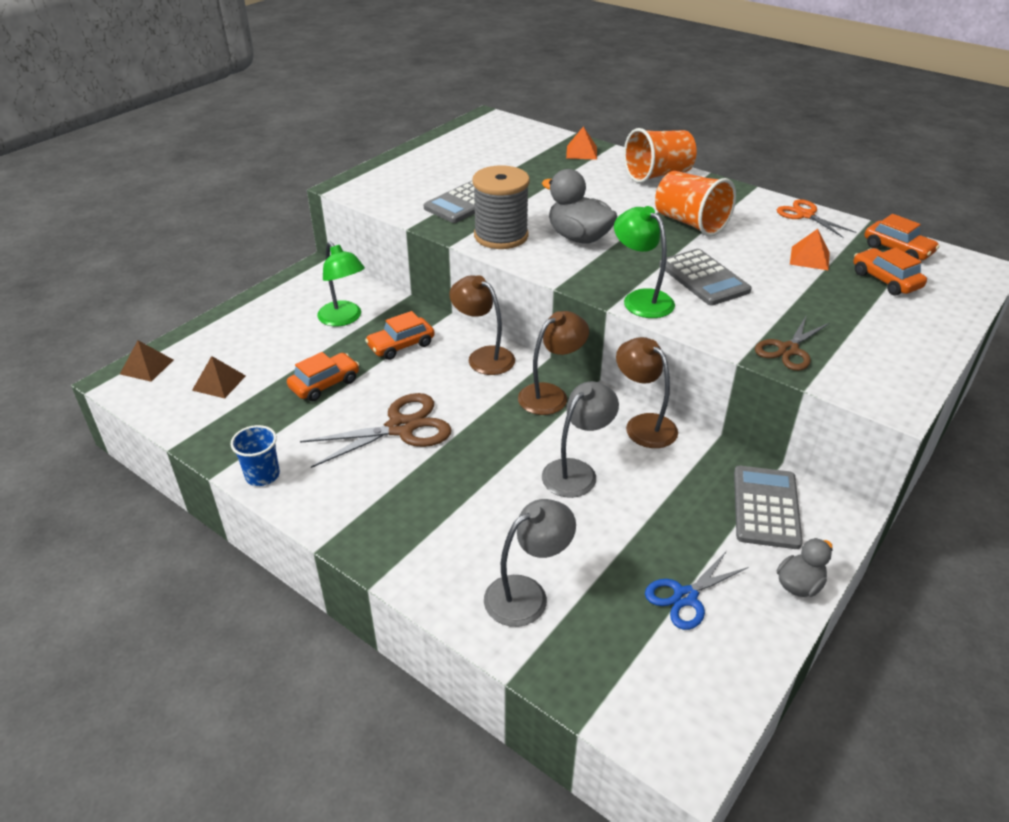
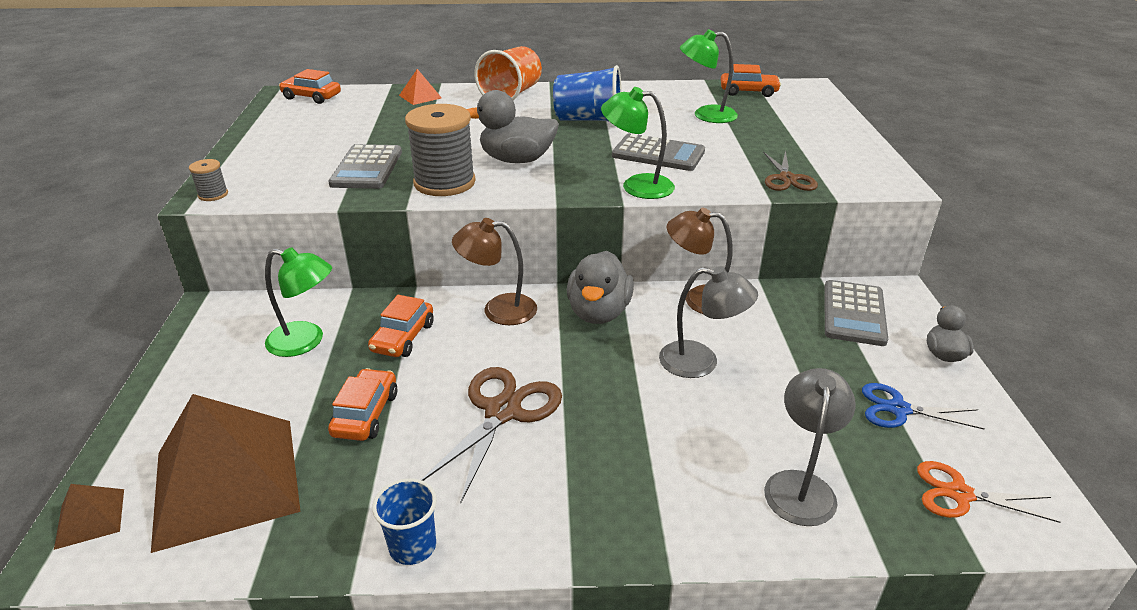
camera: 40 degrees left, 5 degrees down
brown pyramid [192,356,246,398] -> brown pyramid [151,394,300,553], size x2.40
brown lamp [518,311,589,415] -> grey duck [567,251,634,324]
grey lamp [542,381,619,498] -> grey lamp turned 105 degrees clockwise [659,266,758,378]
blue scissors [645,551,749,630] -> blue scissors turned 90 degrees clockwise [862,383,985,430]
orange cup [655,171,736,237] -> blue cup [553,65,622,121]
grey calculator [734,466,803,549] -> grey calculator turned 135 degrees counterclockwise [824,280,888,346]
orange scissors [777,199,856,238] -> orange scissors moved to [917,461,1060,523]
orange pyramid [790,229,830,271] -> green lamp [680,29,738,123]
orange car [853,248,927,296] -> orange car moved to [279,69,341,104]
none -> grey spool [189,159,228,201]

